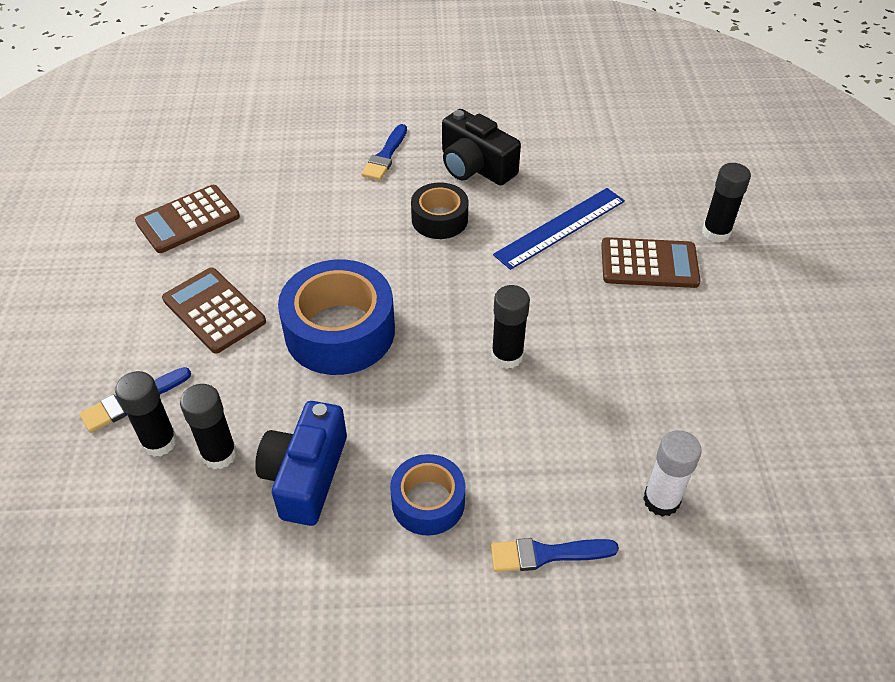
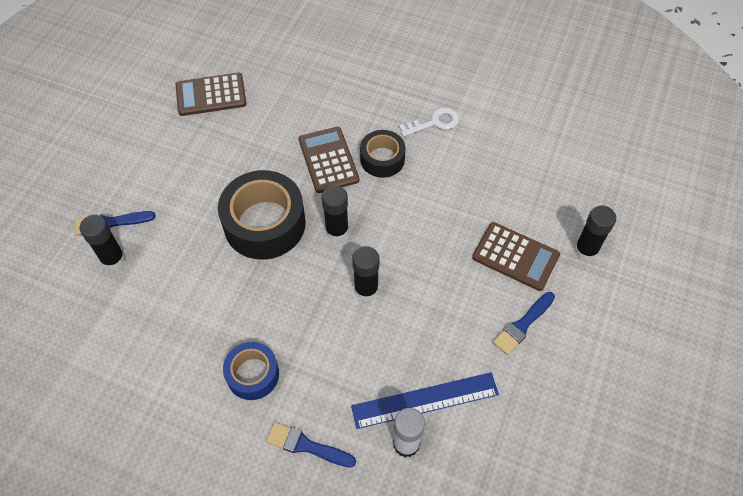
camera: 25 degrees right, 10 degrees up
brown calculator [162,267,266,354] -> brown calculator moved to [299,127,359,193]
black glue stick [180,384,237,469] -> black glue stick moved to [322,185,349,241]
blue camera [255,401,347,526] -> none
blue tape [278,259,395,375] -> black tape [218,170,306,260]
blue brush [361,124,407,180] -> blue brush moved to [493,292,555,355]
black camera [442,109,521,185] -> white key [399,107,459,137]
blue ruler [493,188,625,270] -> blue ruler moved to [351,372,499,429]

